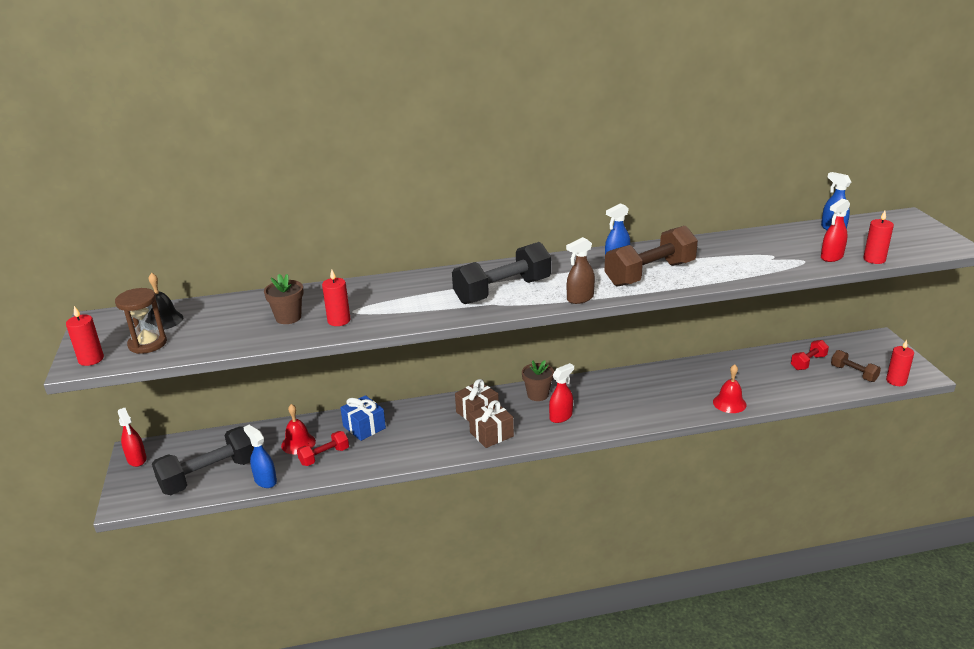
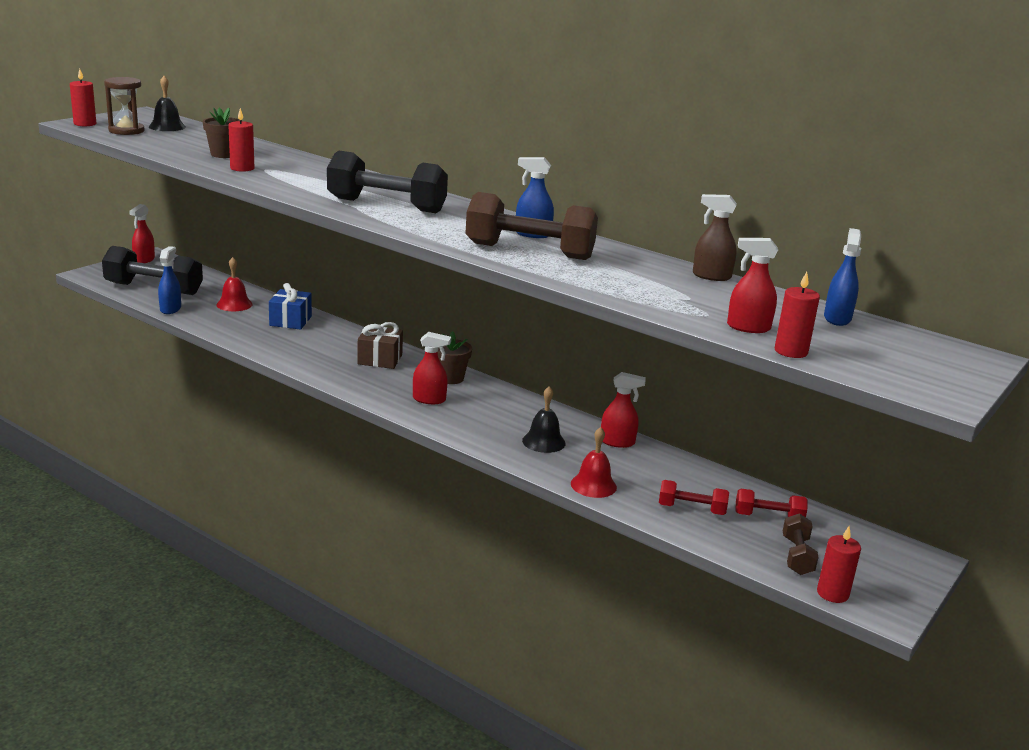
camera: 45 degrees right, 5 degrees down
red dumbbell [297,431,349,466] -> red dumbbell moved to [659,480,729,515]
brown gift [469,400,514,448] -> none
brown spray bottle [566,237,595,304] -> brown spray bottle moved to [693,194,737,281]
none -> black bell [522,386,566,453]
none -> red spray bottle [601,372,646,448]

